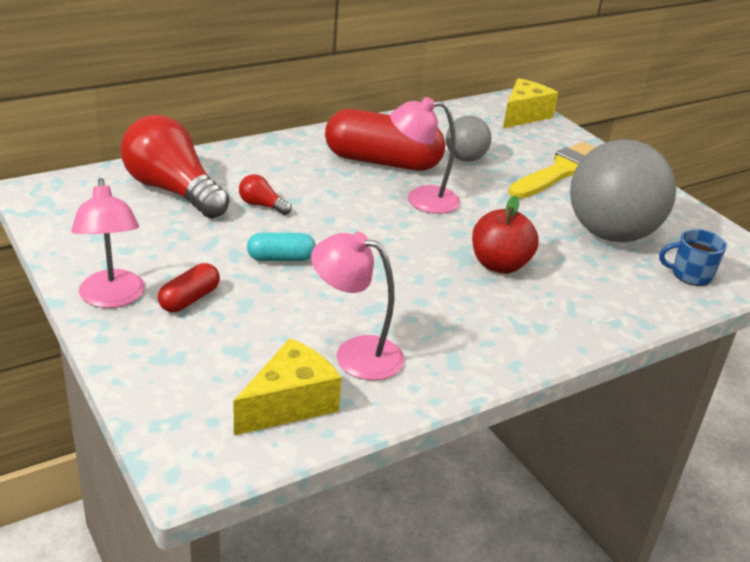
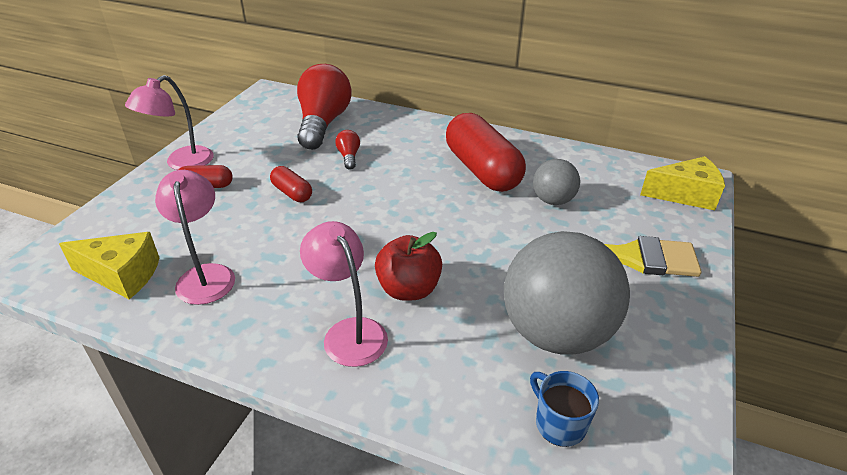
camera: 55 degrees right, 5 degrees up
turquoise capsule [247,233,316,261] -> red capsule [270,166,312,202]
pink lamp [390,97,460,214] -> pink lamp moved to [300,221,388,367]

